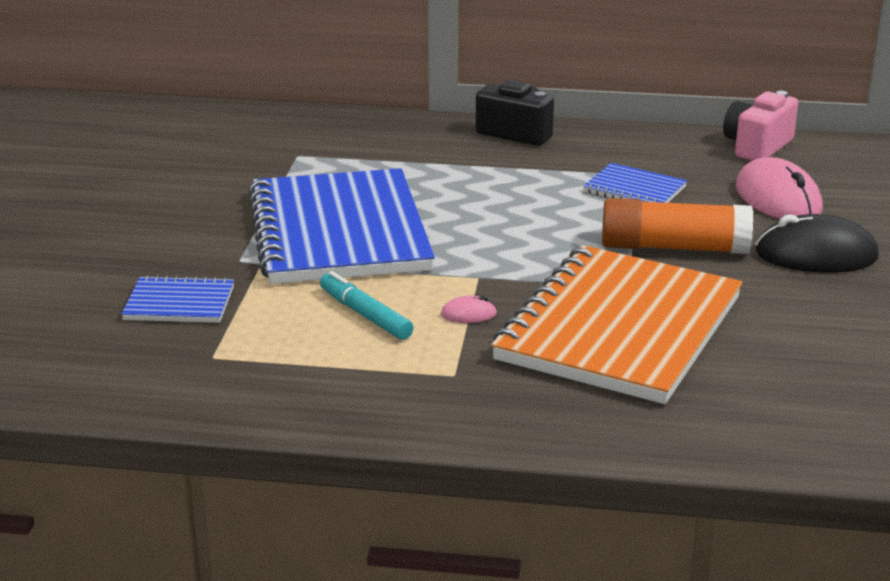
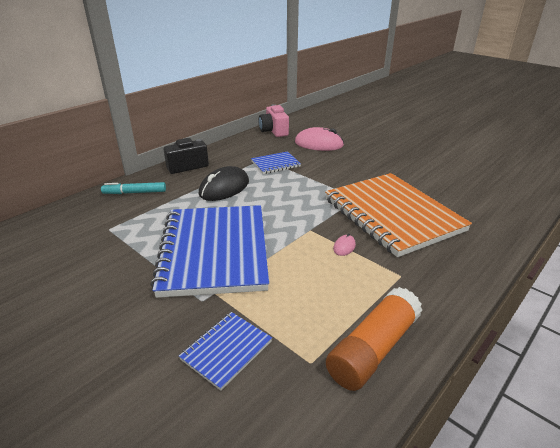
camera: 55 degrees left, 5 degrees up
blue notebook [248,168,435,284] -> blue notebook turned 60 degrees clockwise [150,205,269,298]
turquoise marker [320,271,414,340] -> turquoise marker moved to [101,182,166,194]
orange glue stick [602,198,753,254] -> orange glue stick moved to [326,287,422,391]
black mouse [755,214,879,273] -> black mouse moved to [199,166,249,201]

